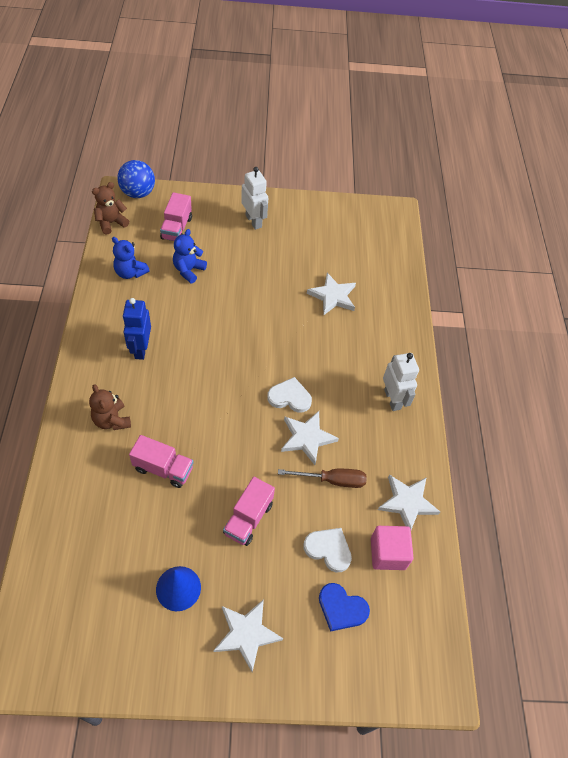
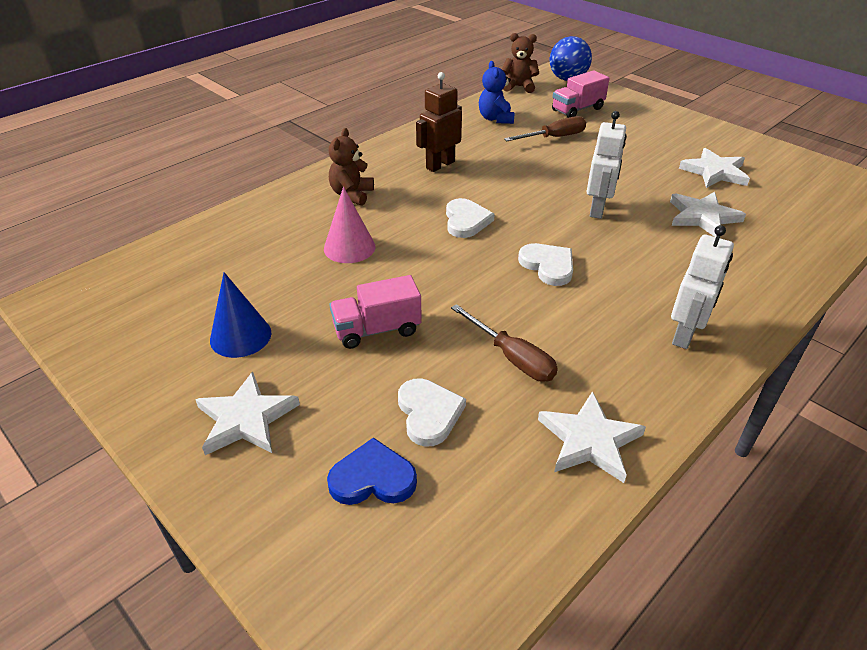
camera: 50 degrees right, 15 degrees down
blue robot [122,298,151,360] -> brown robot [416,72,462,172]
pink truck [129,435,194,488] -> pink cone [324,187,375,263]
blue teddy bear [173,229,207,283] -> brown screwdriver [504,116,586,141]
white robot [241,167,268,230] -> white robot moved to [587,111,627,219]
white star [281,411,339,465] -> white star moved to [679,148,750,188]
blue heart [319,583,370,632] -> blue heart turned 105 degrees clockwise [327,437,417,505]
pink cube [371,526,413,570] -> none
none -> white heart [446,198,495,238]

